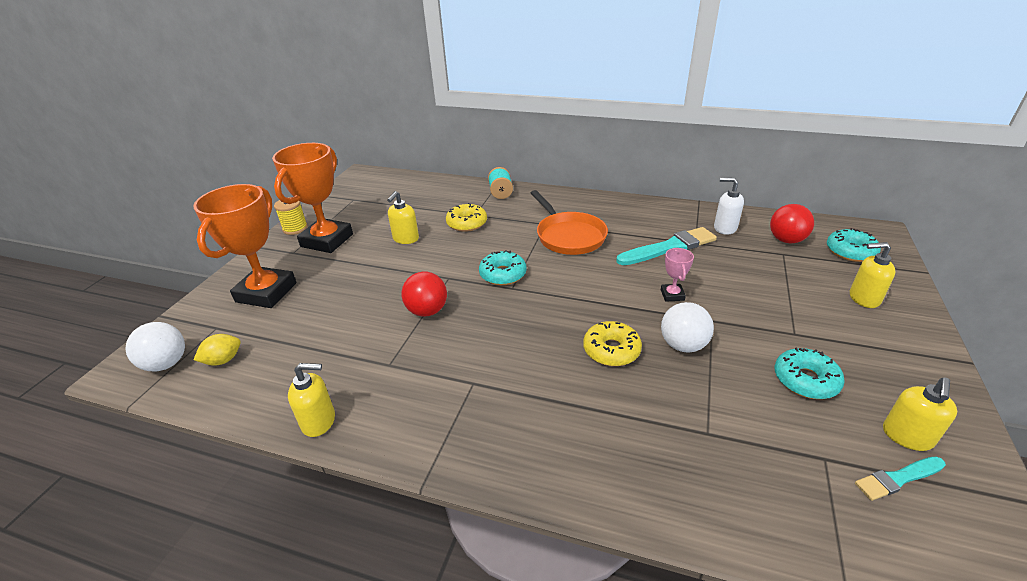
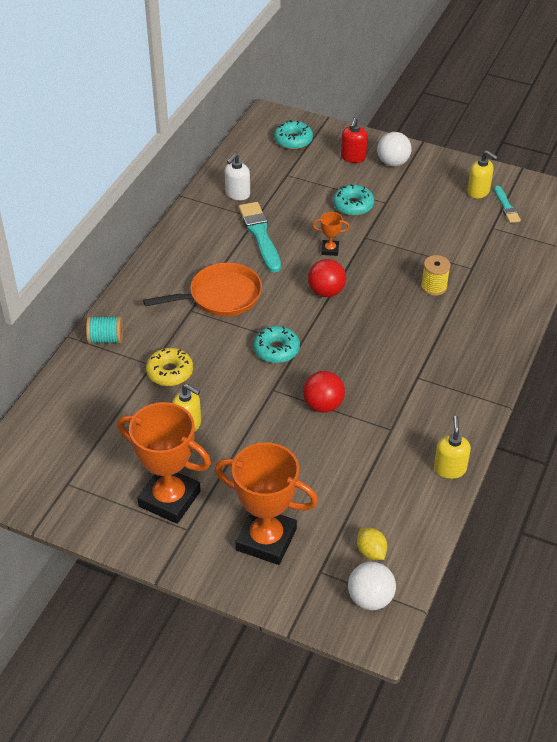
camera: 85 degrees left, 10 degrees up
yellow spool [274,197,308,235] -> yellow spool moved to [421,255,451,296]
yellow donut [583,321,642,366] -> none
pink trophy [661,248,694,302] -> orange trophy [313,212,350,256]
white ball [661,302,714,353] -> white ball moved to [377,132,412,166]
red ball [770,204,814,243] -> red ball moved to [308,259,346,297]
turquoise donut [774,348,845,399] -> turquoise donut moved to [333,184,374,216]
yellow soap dispenser [850,242,896,308] -> red soap dispenser [341,117,368,163]

